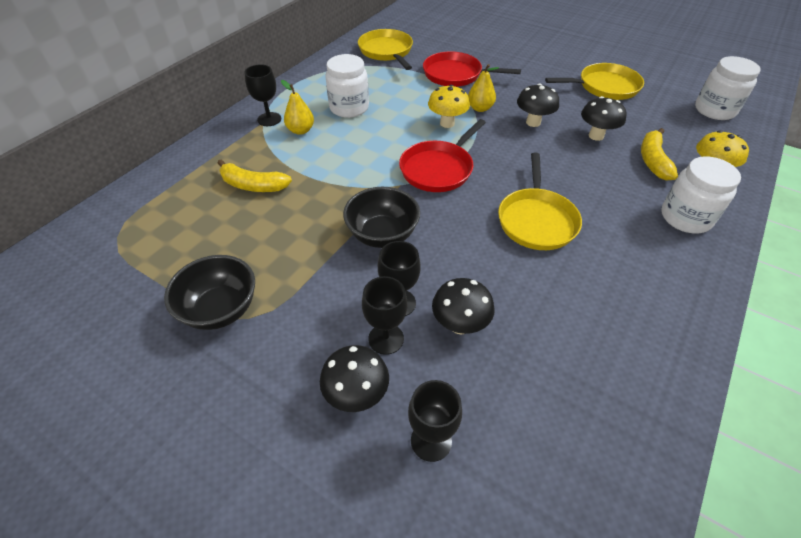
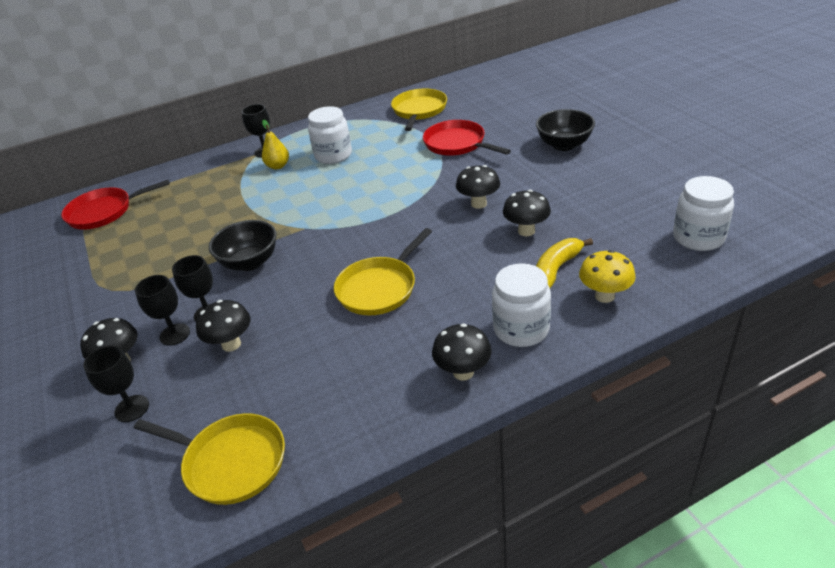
camera: 35 degrees right, 10 degrees down
black bowl [164,255,255,330] -> black bowl moved to [536,109,595,151]
yellow banana [218,160,292,192] -> none
red pan [399,119,486,192] -> red pan moved to [61,180,170,230]
yellow mushroom [428,85,470,128] -> none
yellow pear [468,64,499,112] -> none
yellow pan [545,63,644,100] -> yellow pan moved to [134,413,285,505]
none -> black mushroom [432,324,492,381]

